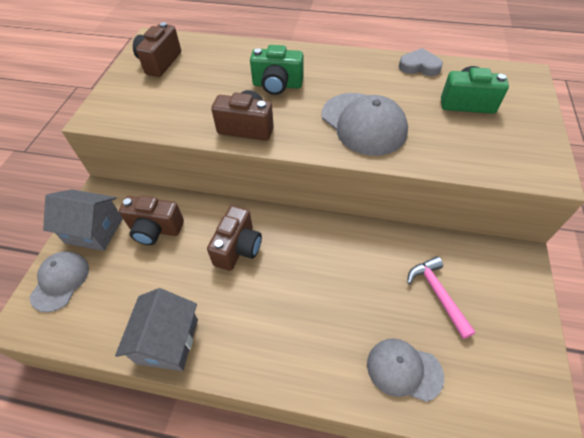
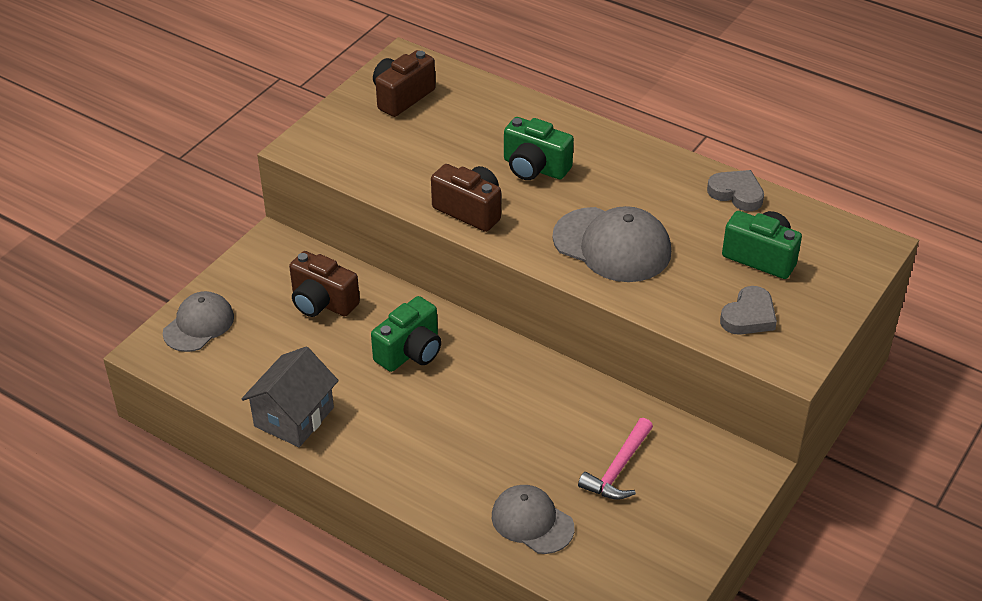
camera: 20 degrees right, 10 degrees down
grey house [43,189,123,251] -> none
brown camera [207,205,262,271] -> green camera [371,296,441,372]
grey cap [322,93,408,156] -> grey cap turned 45 degrees counterclockwise [552,206,671,282]
pink hammer [407,256,476,339] -> pink hammer turned 150 degrees counterclockwise [578,418,653,500]
none -> grey heart [720,286,777,335]

